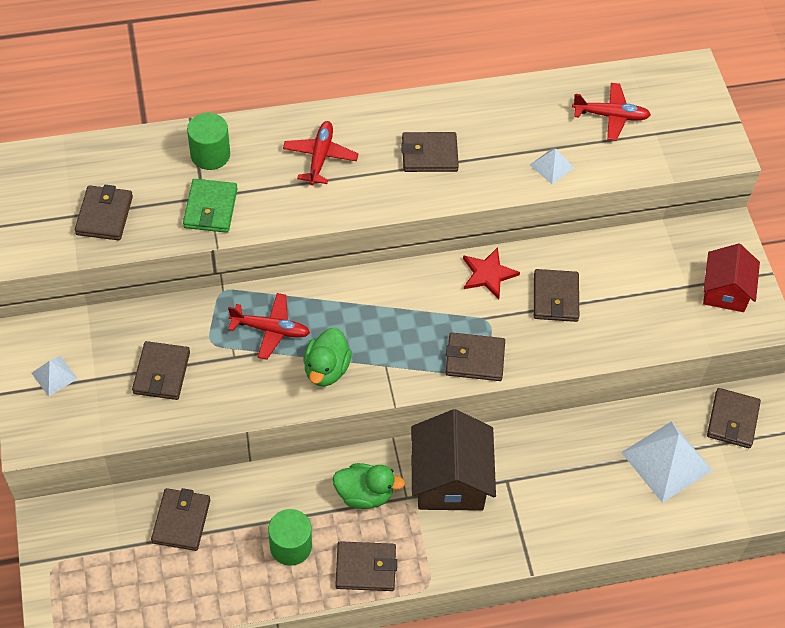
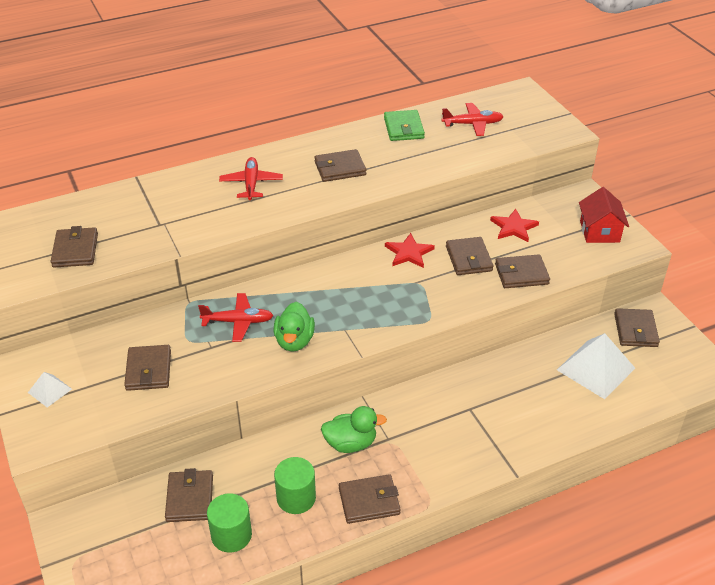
camera: 10 degrees left, 15 degrees down
green wallet [183,179,237,233] -> green wallet moved to [384,110,425,141]
green cylinder [187,113,230,170] -> green cylinder moved to [207,493,252,553]
brown house [411,409,496,511] -> none
brown wallet [446,333,505,381] -> brown wallet moved to [495,254,550,288]
white pyramid [530,148,574,184] -> none
none -> red star [490,209,539,242]

